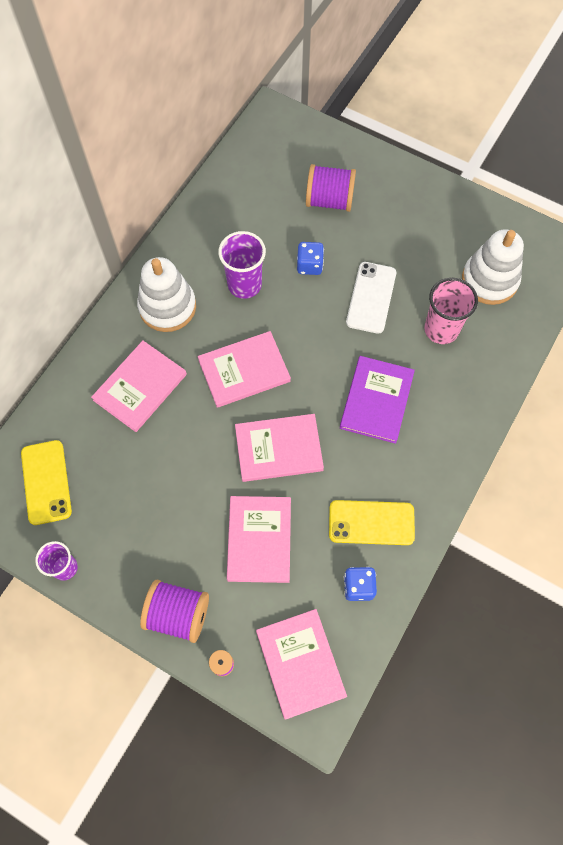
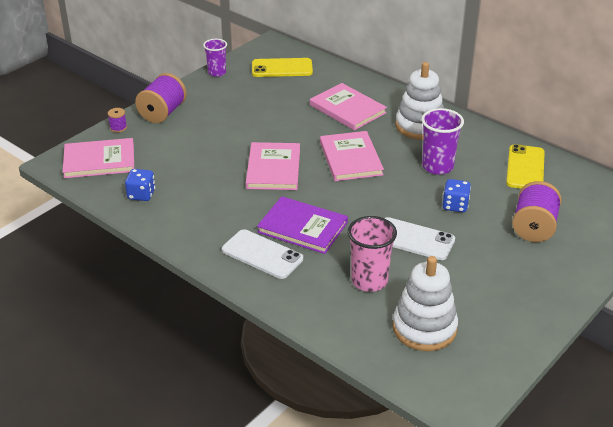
camera: 100 degrees right, 30 degrees down
pink book [227,496,291,583] -> none
yellow phone [329,500,415,545] -> yellow phone moved to [506,144,545,189]
none -> white phone [222,229,303,279]

